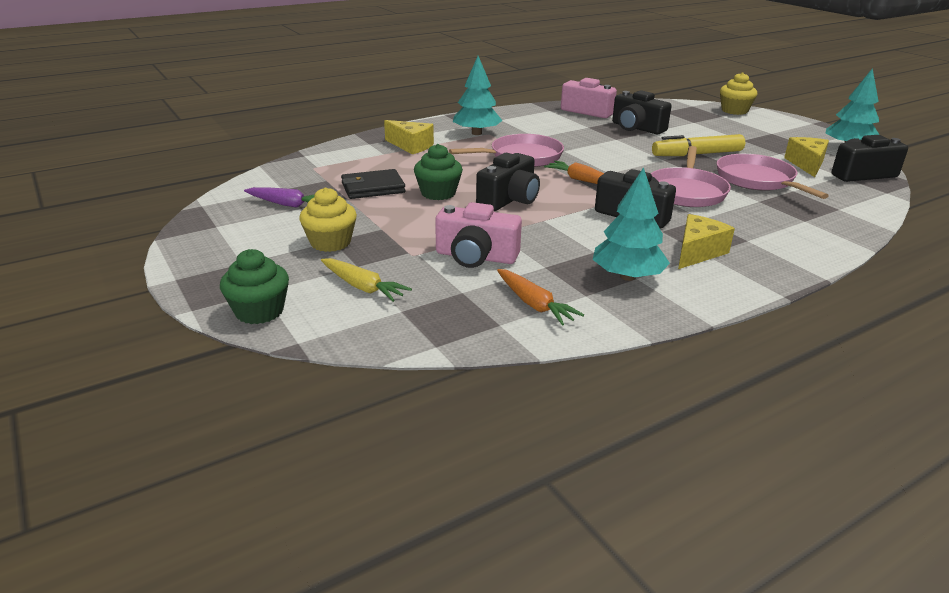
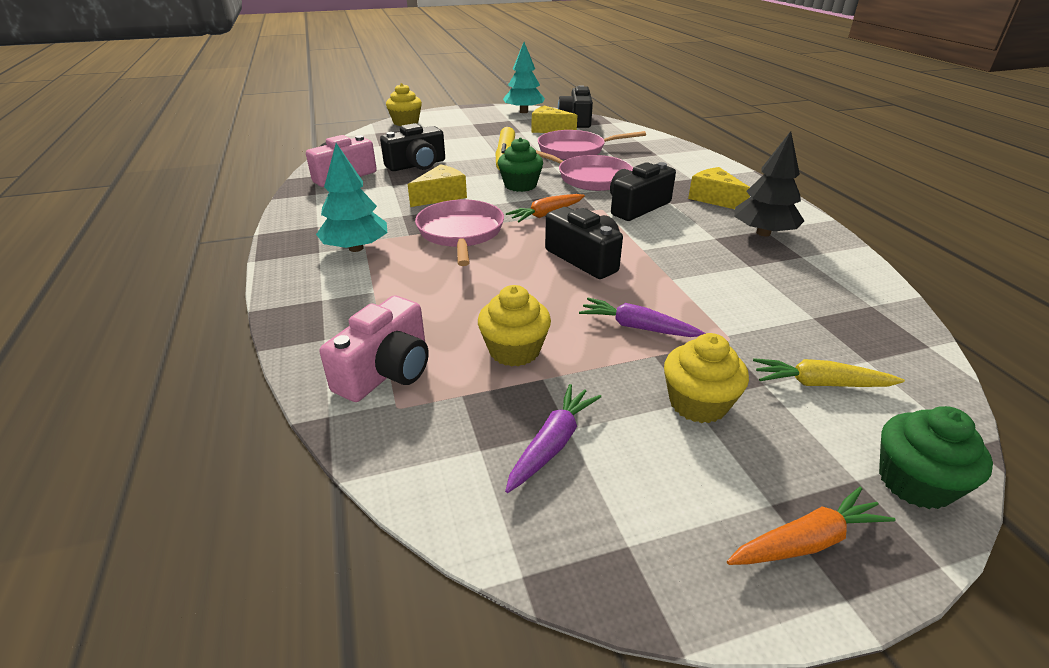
camera: 75 degrees left, 5 degrees up
yellow carrot [321,258,412,302] -> yellow carrot turned 135 degrees counterclockwise [753,358,905,387]
black wallet [341,169,406,199] -> yellow cupcake [478,285,551,367]
yellow cheese [384,120,434,154] -> yellow cheese moved to [408,164,467,207]
green cupcake [414,144,463,200] -> green cupcake moved to [498,138,543,192]
pink camera [435,202,522,268] -> pink camera moved to [320,296,429,402]
orange carrot [497,269,584,325] -> orange carrot moved to [727,487,896,565]
turquoise tree [592,167,670,281] -> black tree [734,131,804,236]
none -> purple carrot [579,298,706,337]

